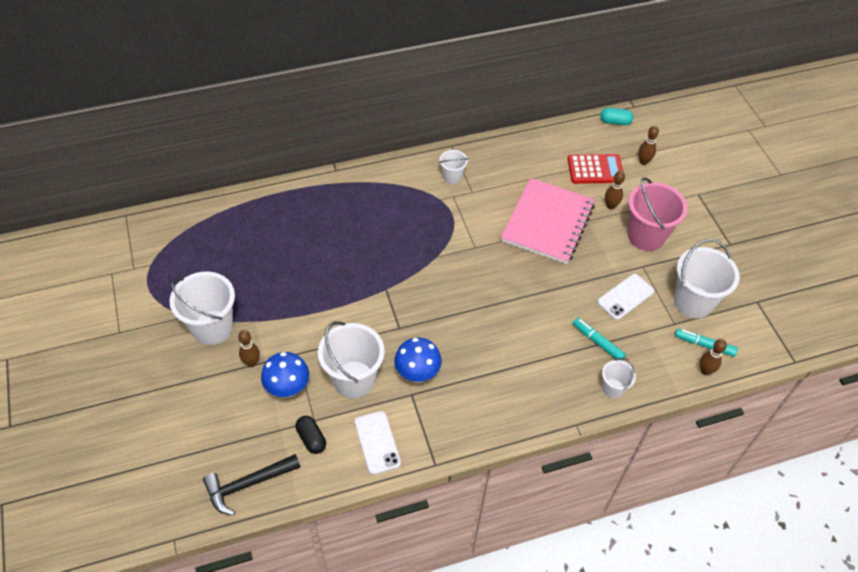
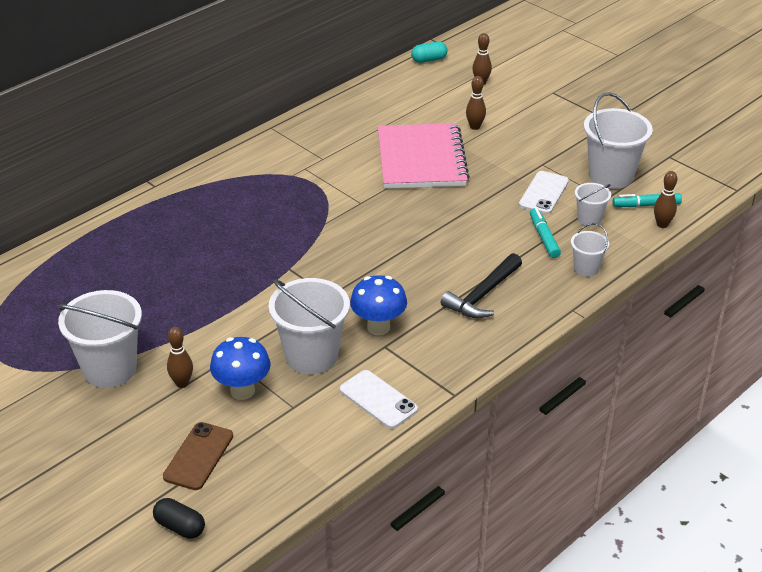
camera: 25 degrees left, 15 degrees down
black hammer [203,454,300,515] -> black hammer moved to [441,253,522,318]
black capsule [296,416,326,454] -> black capsule moved to [153,498,205,539]
white bucket [439,150,468,184] -> white bucket moved to [575,183,611,226]
red calculator [567,154,624,184] -> none
turquoise marker [573,318,626,361] -> turquoise marker turned 60 degrees clockwise [530,208,561,258]
pink bucket [628,177,688,251] -> none
none -> brown phone [163,422,233,490]

